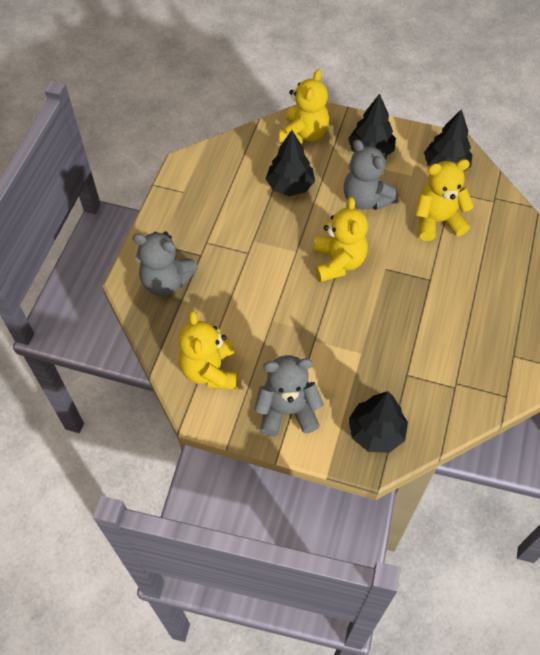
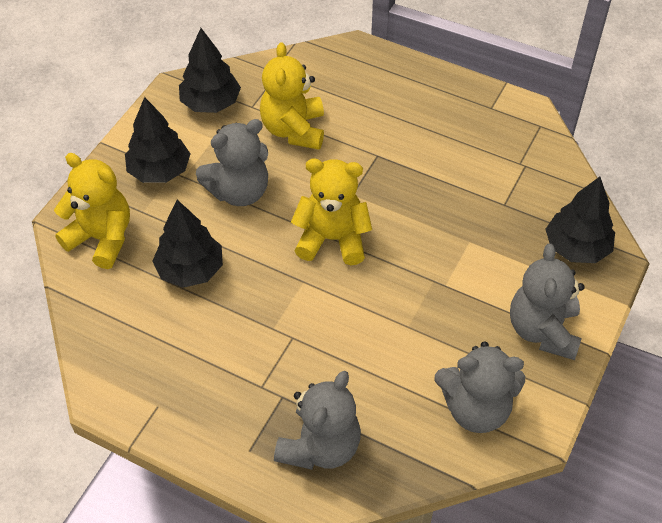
camera: 80 degrees left, 5 degrees down
yellow teddy bear [179,311,238,390] -> grey teddy bear [434,341,525,433]

